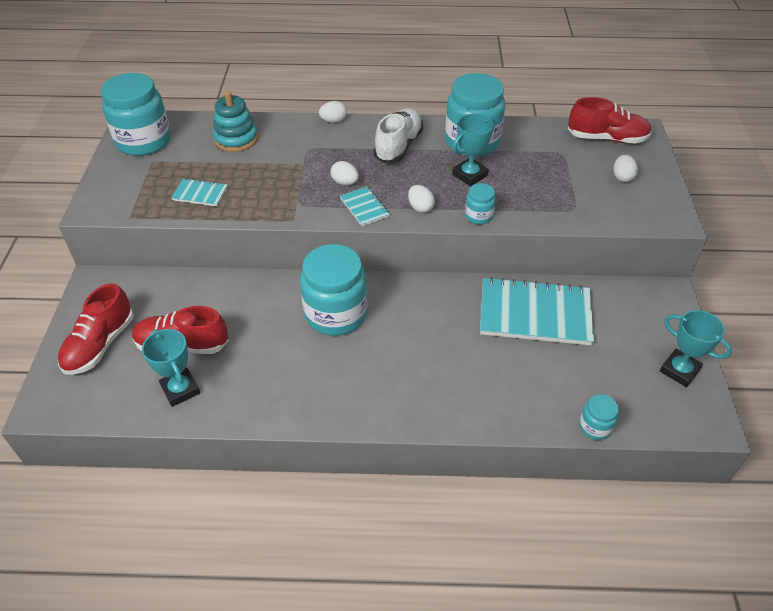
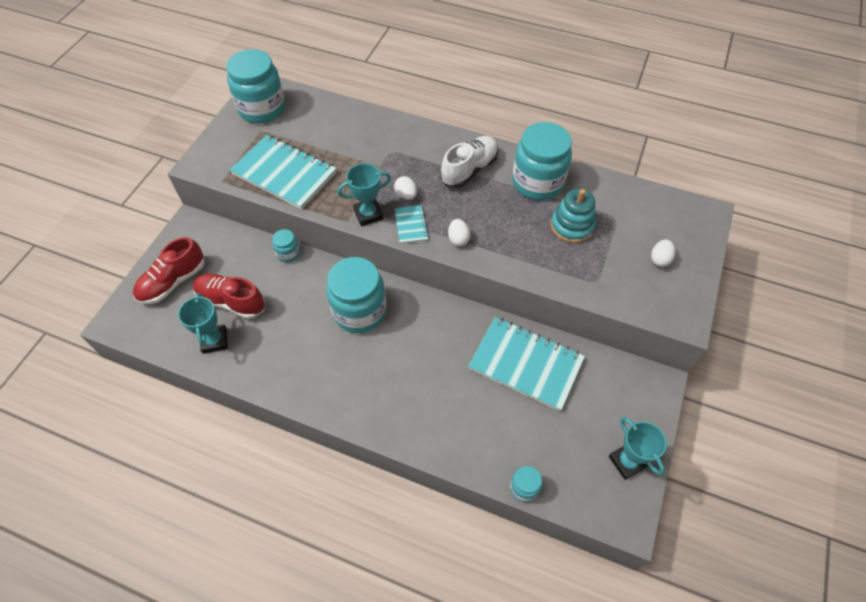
camera: 20 degrees right, 10 degrees up
turquoise notebook [171,178,228,206] -> turquoise notebook [230,135,337,210], size x2.16
turquoise stacking toy [213,91,258,152] -> turquoise stacking toy moved to [551,189,596,243]
white egg [319,101,347,123] -> none
turquoise trophy [452,114,495,186] -> turquoise trophy moved to [338,163,391,226]
turquoise jar [465,183,496,224] -> turquoise jar moved to [272,229,300,262]
red shoe [568,97,652,144] -> none

